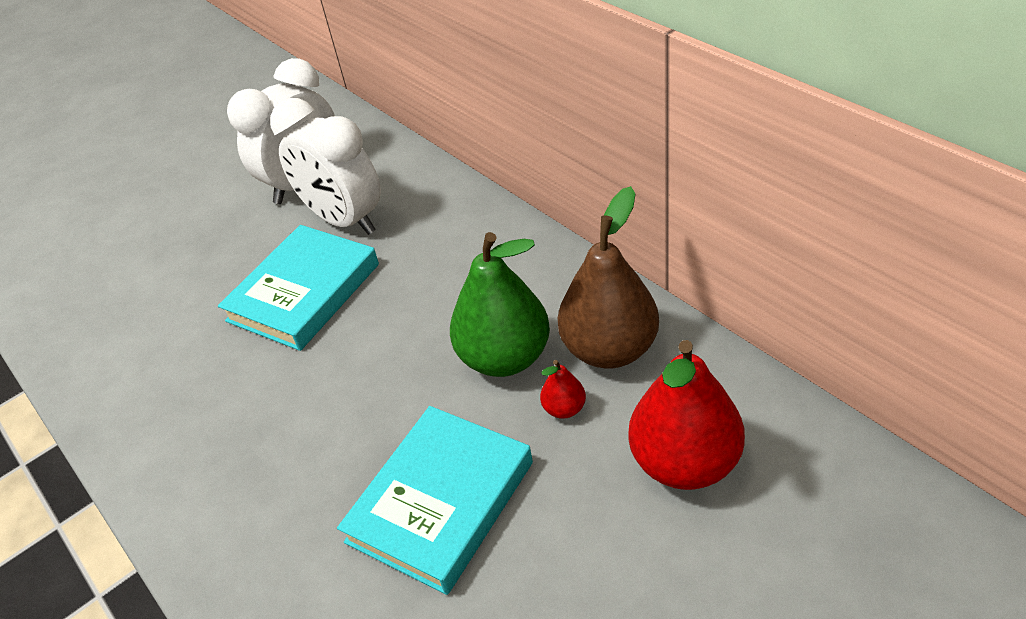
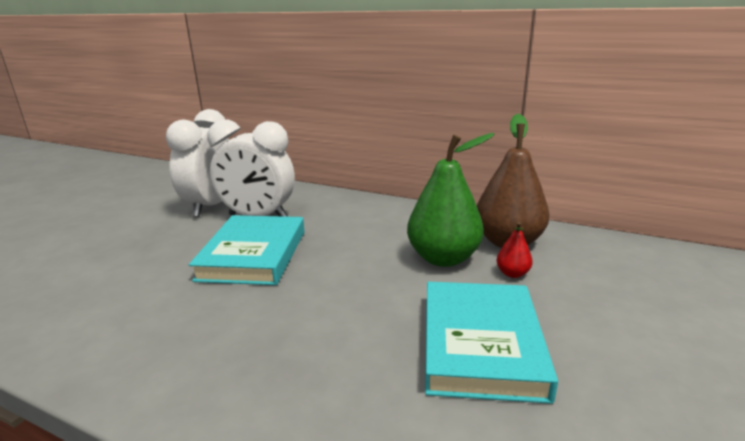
camera: 30 degrees left, 20 degrees down
red pear [628,340,745,490] -> none

